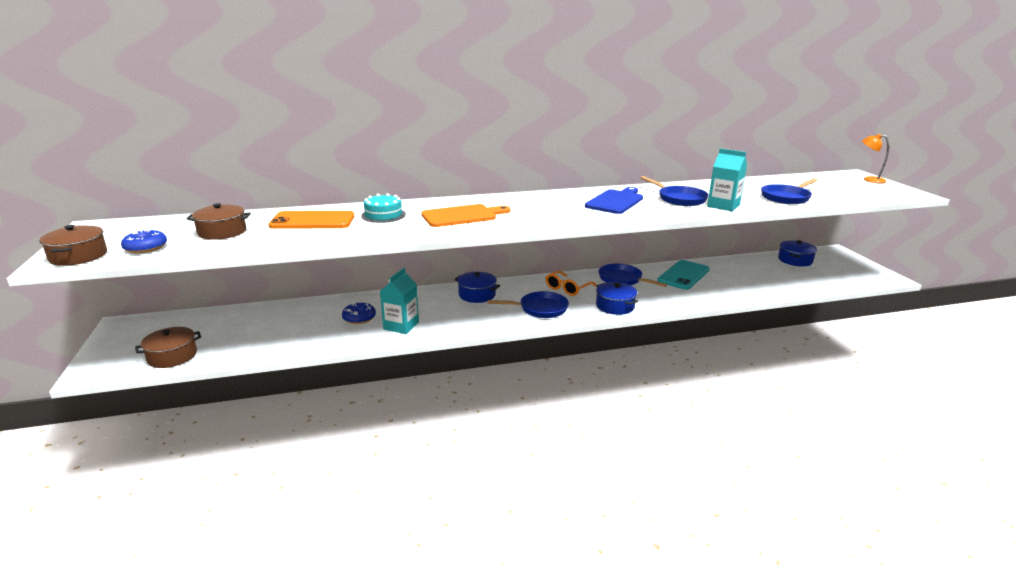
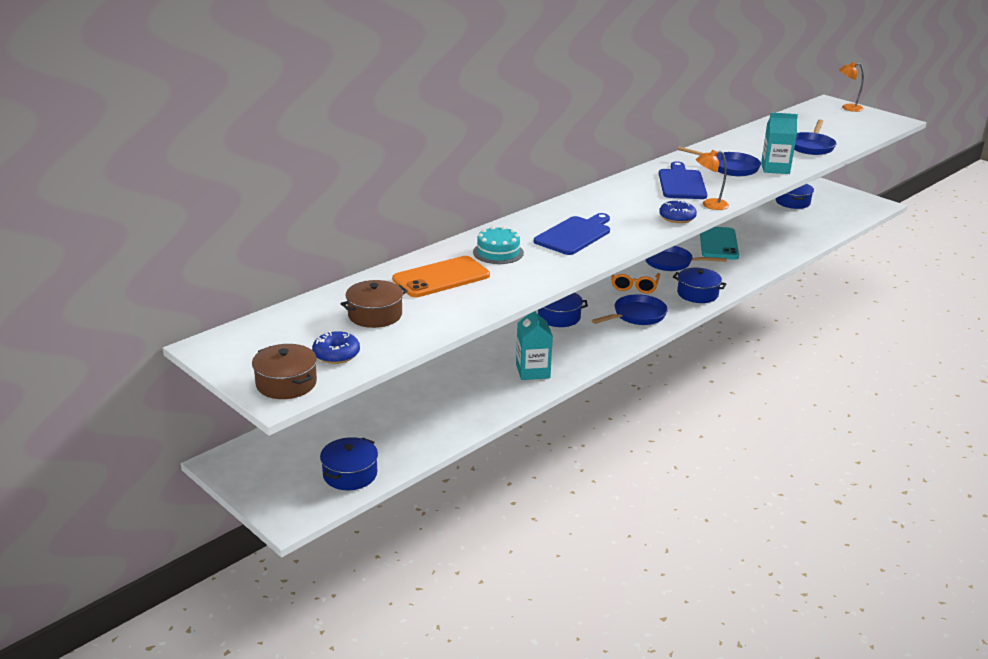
camera: 30 degrees left, 5 degrees up
brown pot [135,327,201,368] -> blue pot [320,437,378,490]
blue donut [342,303,376,324] -> blue donut moved to [659,200,697,223]
orange cutting board [421,204,511,227] -> blue cutting board [534,213,610,255]
none -> orange lamp [696,150,729,210]

